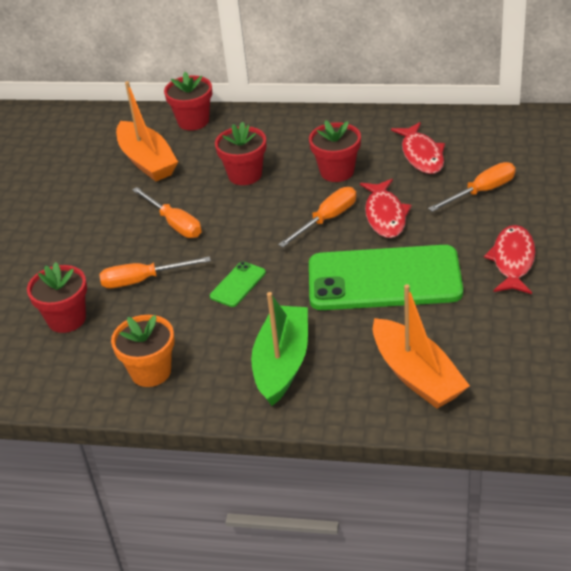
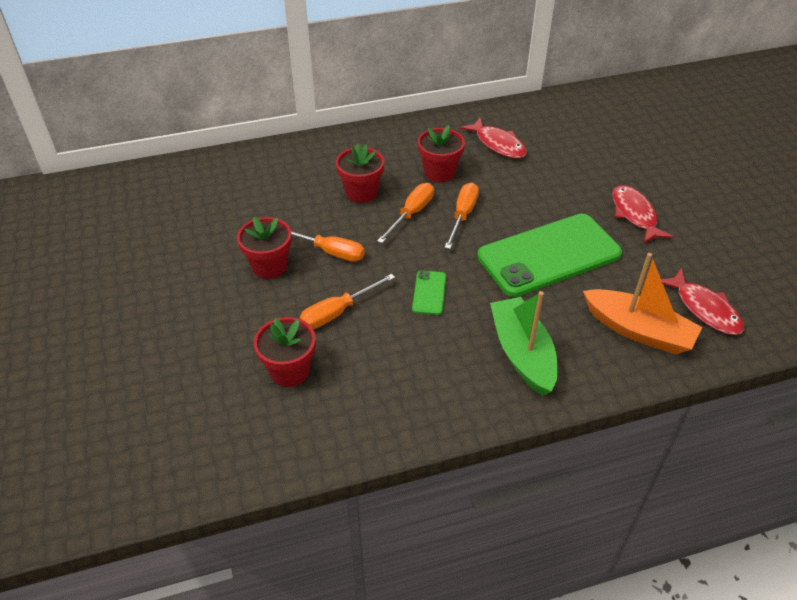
camera: 30 degrees left, 5 degrees up
orange flower pot [111,315,175,387] -> none
orange boat [116,81,178,181] -> none
red flower pot [164,72,212,130] -> red flower pot moved to [237,217,292,279]
red fish [360,179,412,238] -> red fish moved to [661,268,744,335]
orange screwdriver [428,162,516,212] -> orange screwdriver moved to [377,183,434,243]

